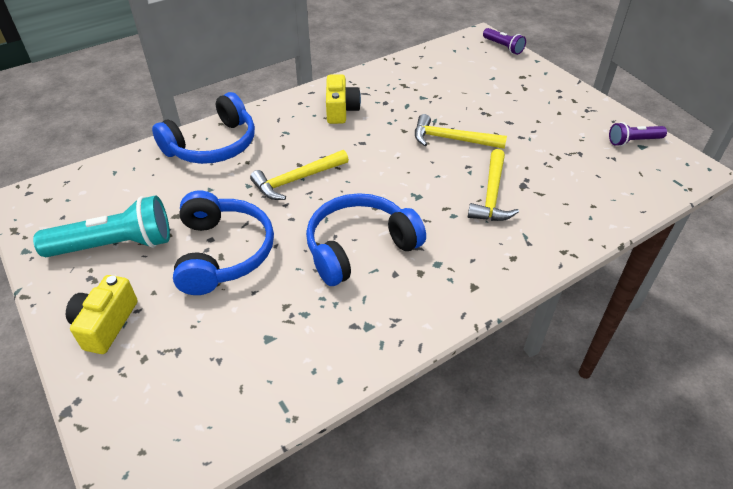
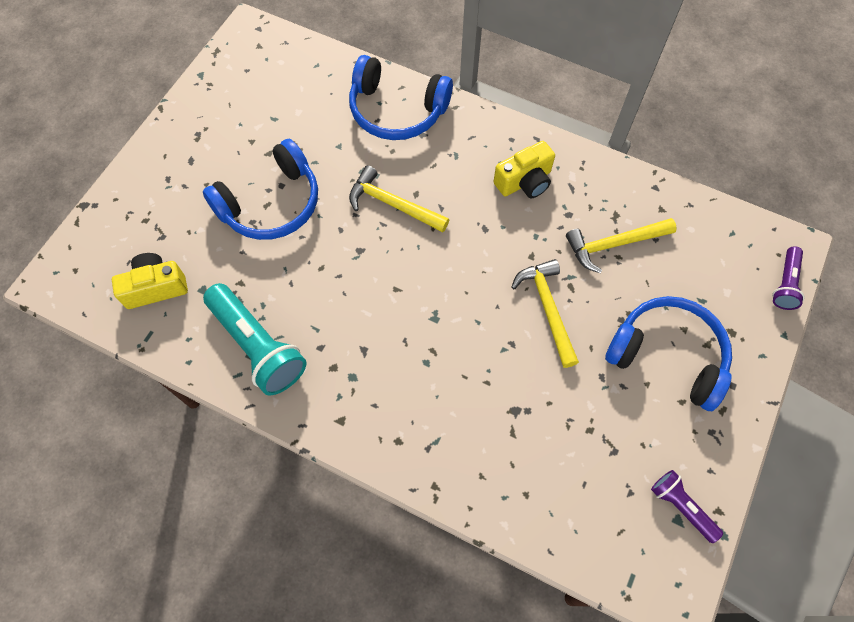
camera: 60 degrees right, 20 degrees up
turquoise flashlight [33,195,170,257] -> turquoise flashlight moved to [203,283,307,395]
yellow camera [66,275,138,354] -> yellow camera moved to [112,253,188,309]
blue headphones [306,193,426,286] -> blue headphones moved to [605,296,732,411]
yellow hammer [468,149,519,221] -> yellow hammer moved to [566,218,677,273]

